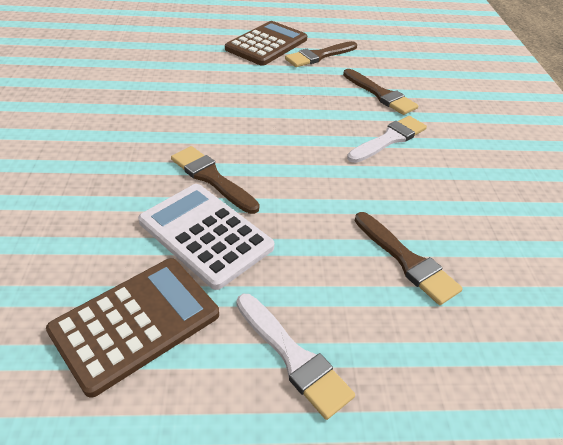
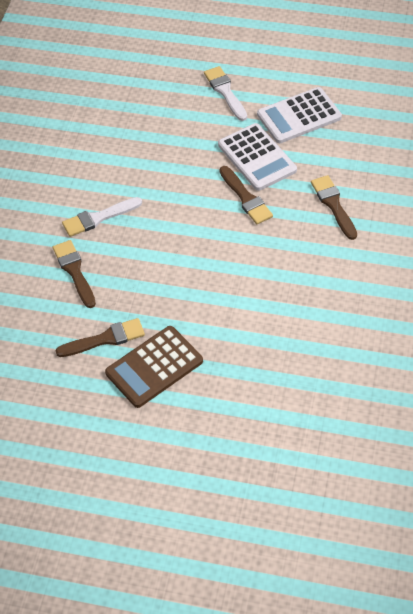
camera: 160 degrees left, 10 degrees up
brown calculator [46,258,219,398] -> white calculator [257,87,342,143]
brown brush [355,212,463,305] -> brown brush moved to [311,175,357,240]

